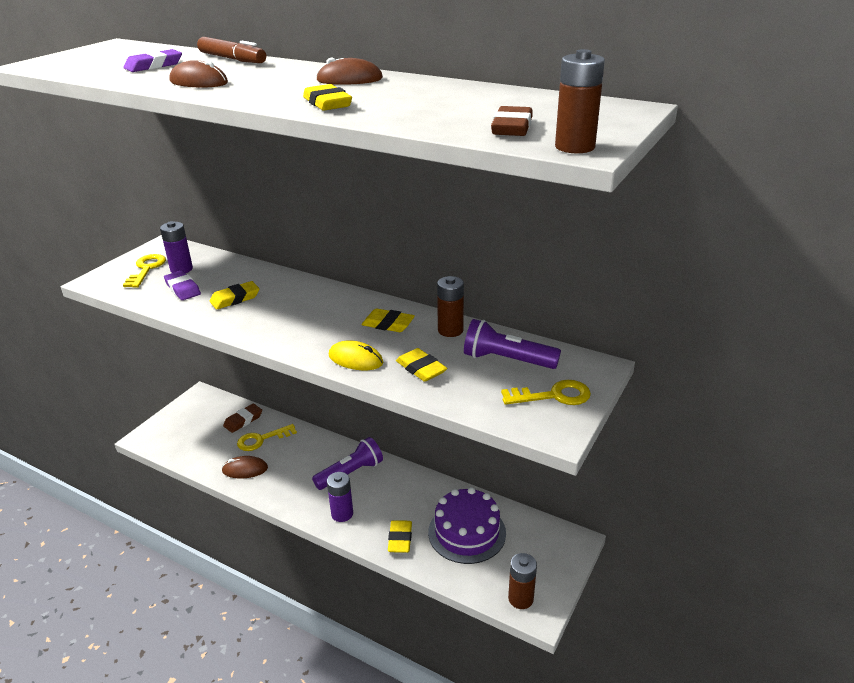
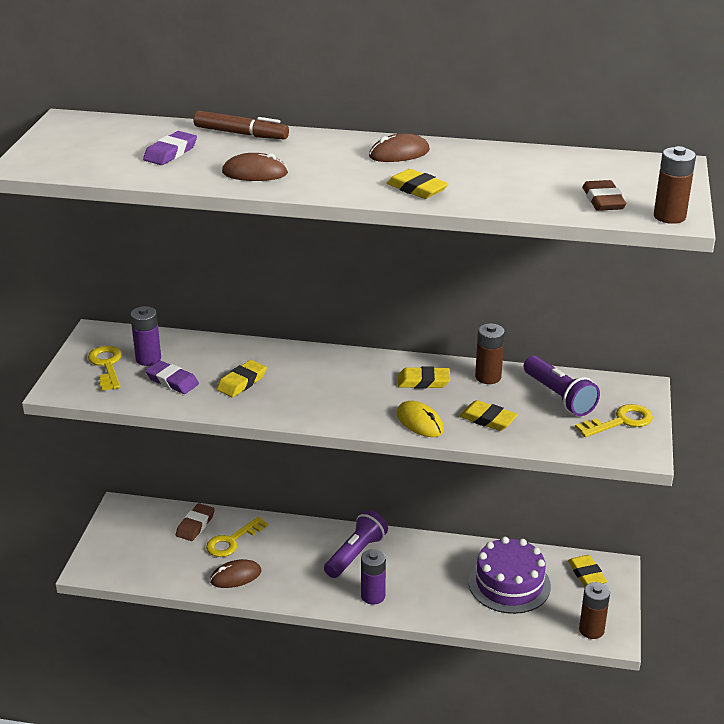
camera: 20 degrees left, 0 degrees up
yellow mouse [329,341,384,370] -> yellow mouse turned 45 degrees clockwise [396,401,444,437]
yellow eraser [388,520,412,553] -> yellow eraser moved to [568,555,607,587]
purple flashlight [464,319,561,369] -> purple flashlight turned 120 degrees counterclockwise [524,356,600,416]

